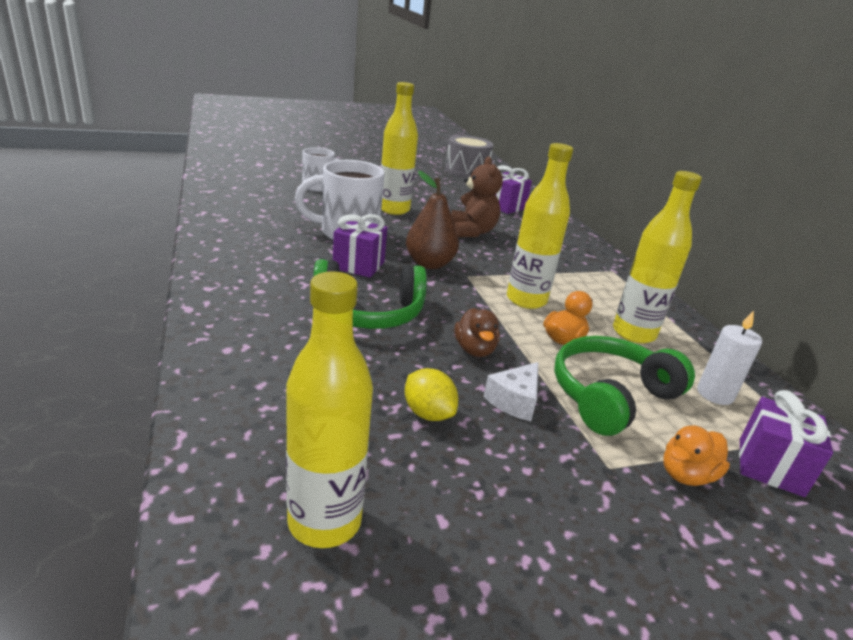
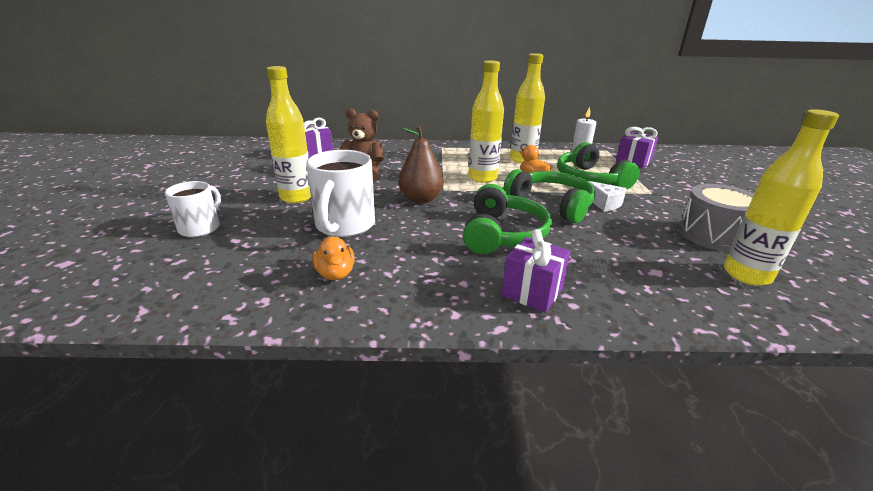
camera: 70 degrees left, 0 degrees up
purple gift [333,214,387,278] -> purple gift moved to [502,229,571,313]
yellow lemon [405,368,458,421] -> none
grey drum [445,135,493,178] -> grey drum moved to [679,184,754,252]
brown duck [454,308,500,357] -> green headphones [503,169,595,223]
orange duck [663,425,730,486] -> orange duck moved to [312,236,355,280]

